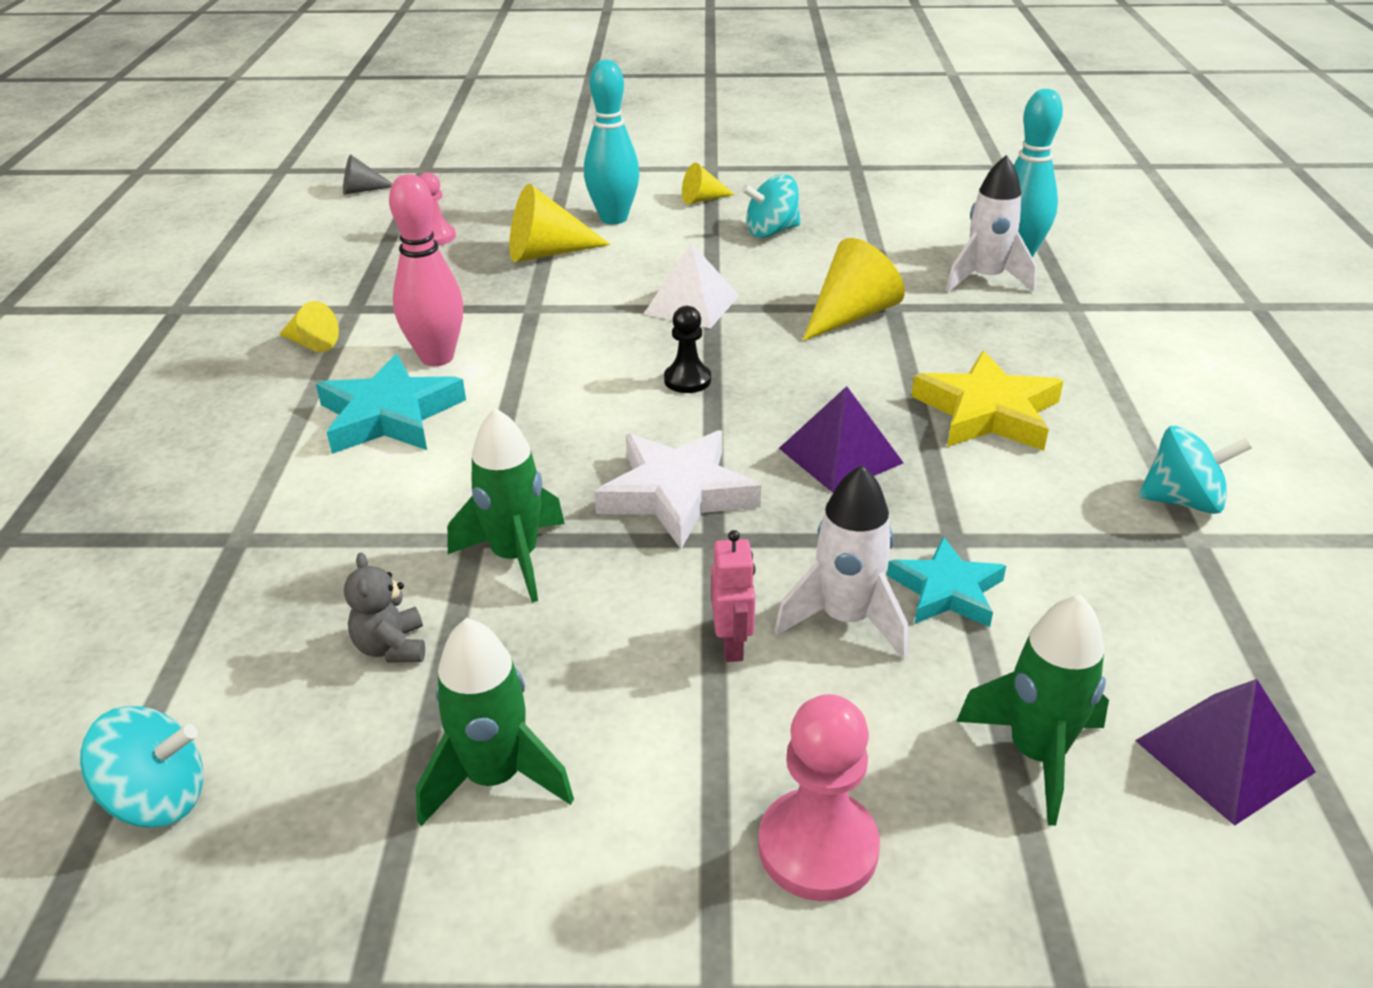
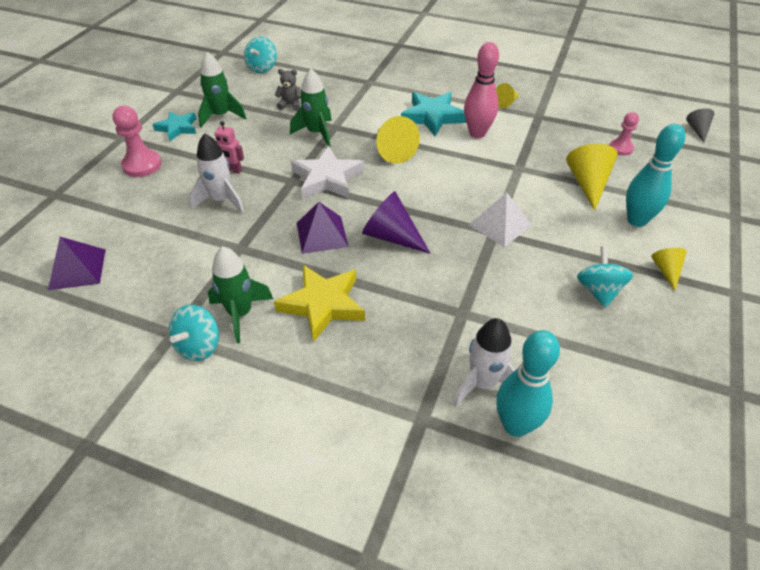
camera: 110 degrees right, 10 degrees up
black pawn [664,306,711,393] -> none
yellow cone [802,238,905,341] -> yellow cone moved to [376,116,420,164]
turquoise star [887,537,1006,627] -> turquoise star moved to [152,111,196,141]
green rocket [956,594,1109,826] -> green rocket moved to [208,246,273,343]
none -> purple cone [362,191,431,254]

